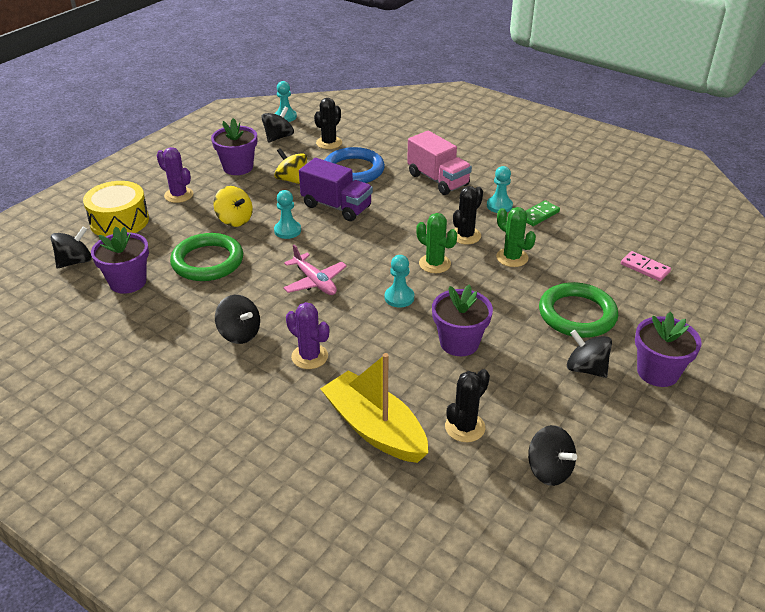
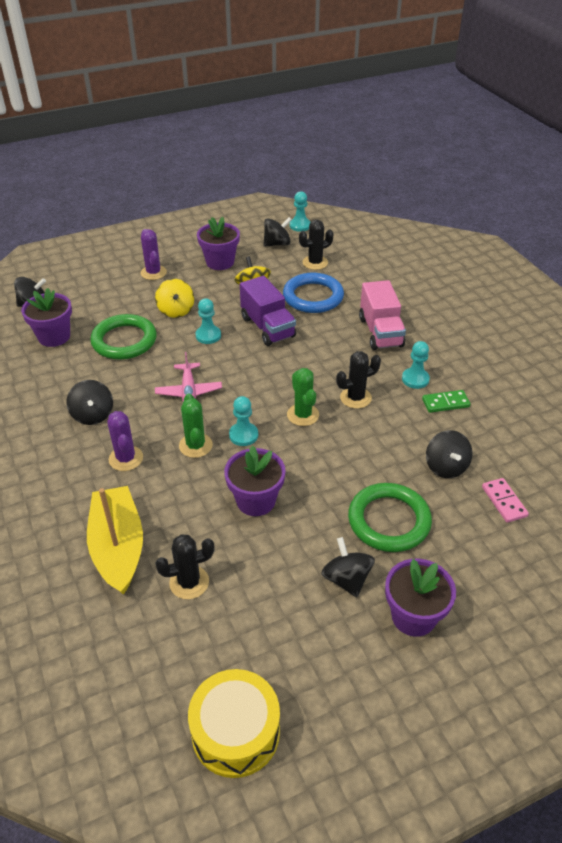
camera: 30 degrees right, 5 degrees up
yellow drum [83,181,149,237] -> yellow drum moved to [188,669,280,778]
green cactus [496,207,536,267] -> green cactus moved to [179,394,213,458]
black spinning top [528,425,577,486] -> black spinning top moved to [426,430,472,478]

